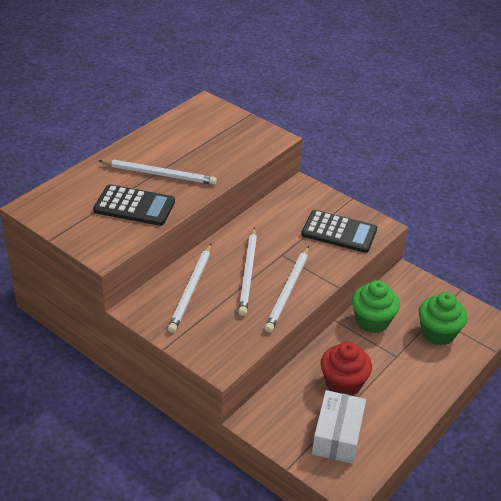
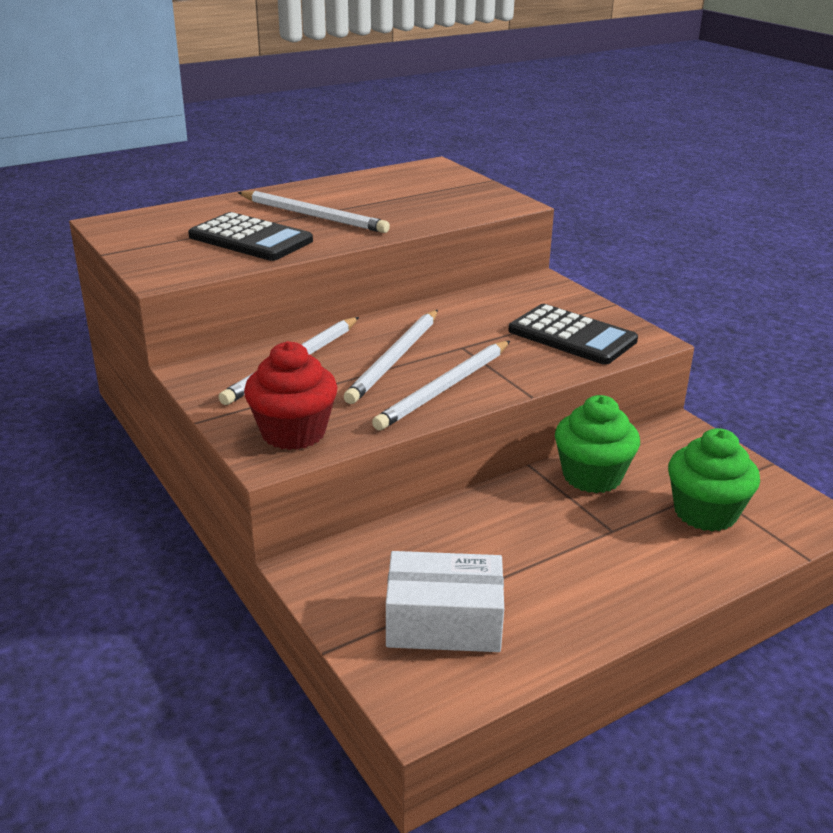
camera: 20 degrees right, 10 degrees down
white box [312,390,366,464] -> white box turned 60 degrees clockwise [386,551,504,652]
red cupcake [321,342,372,396] -> red cupcake moved to [244,341,338,450]

